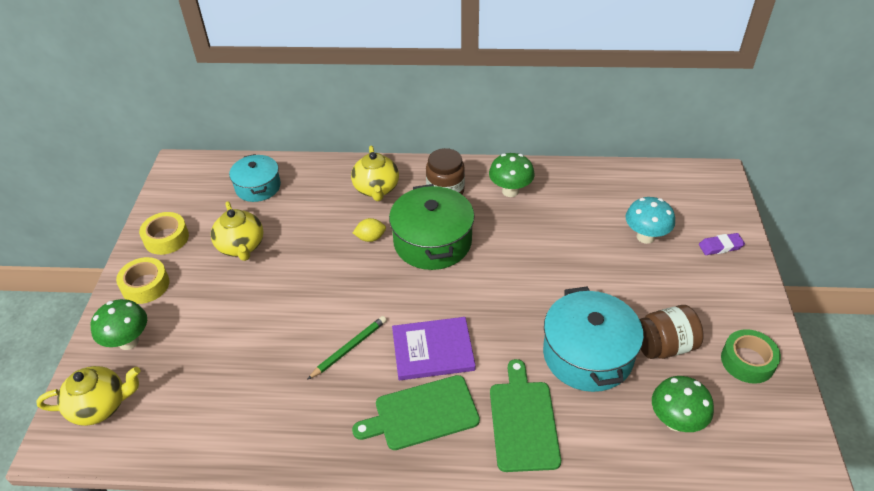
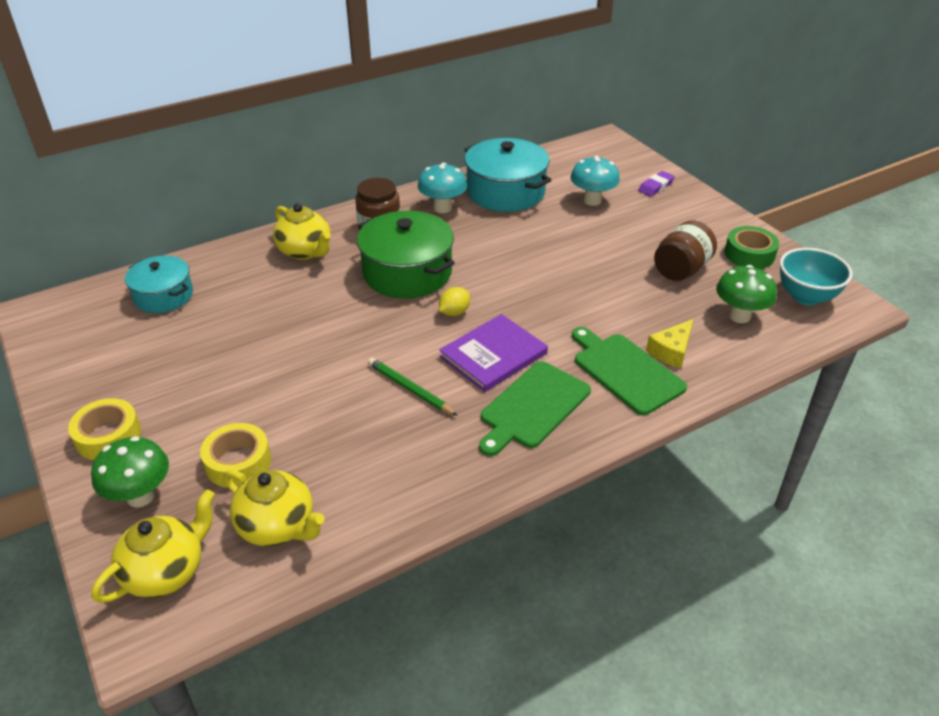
camera: 35 degrees left, 5 degrees down
yellow tape [139,212,189,255] -> yellow tape moved to [200,423,271,488]
yellow teapot [211,202,264,261] -> yellow teapot moved to [223,470,325,546]
green pencil [307,316,387,380] -> green pencil turned 60 degrees counterclockwise [368,357,458,416]
yellow lemon [353,218,386,242] -> yellow lemon moved to [439,287,470,316]
green mushroom [489,153,535,197] -> turquoise mushroom [418,163,467,213]
turquoise pot [543,287,644,392] -> turquoise pot moved to [464,138,551,212]
none -> yellow cheese [646,319,693,368]
none -> turquoise bowl [780,248,853,306]

